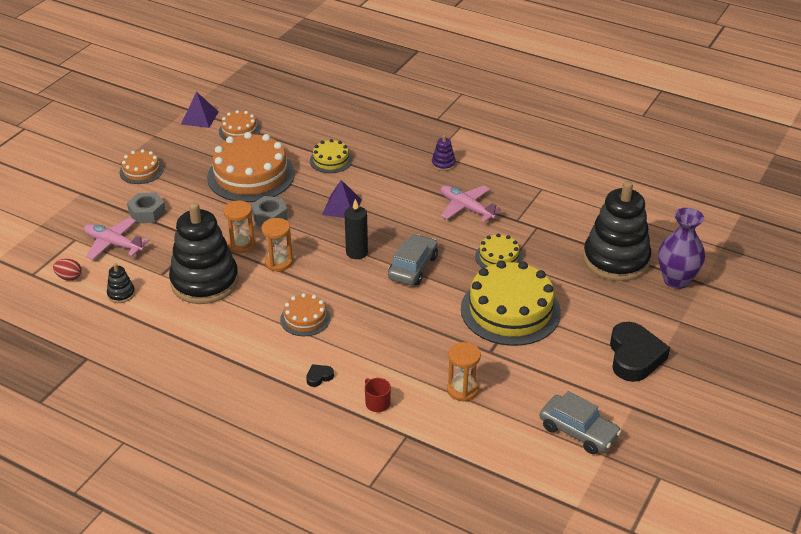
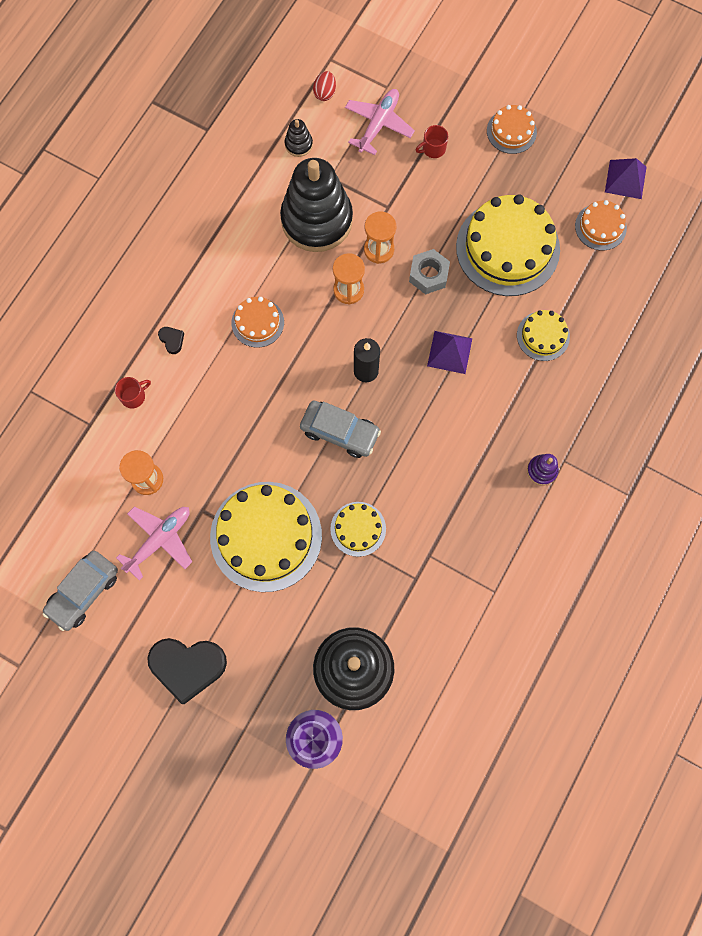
camera: 90 degrees right, 35 degrees up
grey nut [127,192,166,223] -> red mug [416,125,448,158]
orange cake [207,132,295,202] -> yellow cake [456,194,560,296]
pink plane [440,185,502,222] -> pink plane moved to [116,506,192,580]

